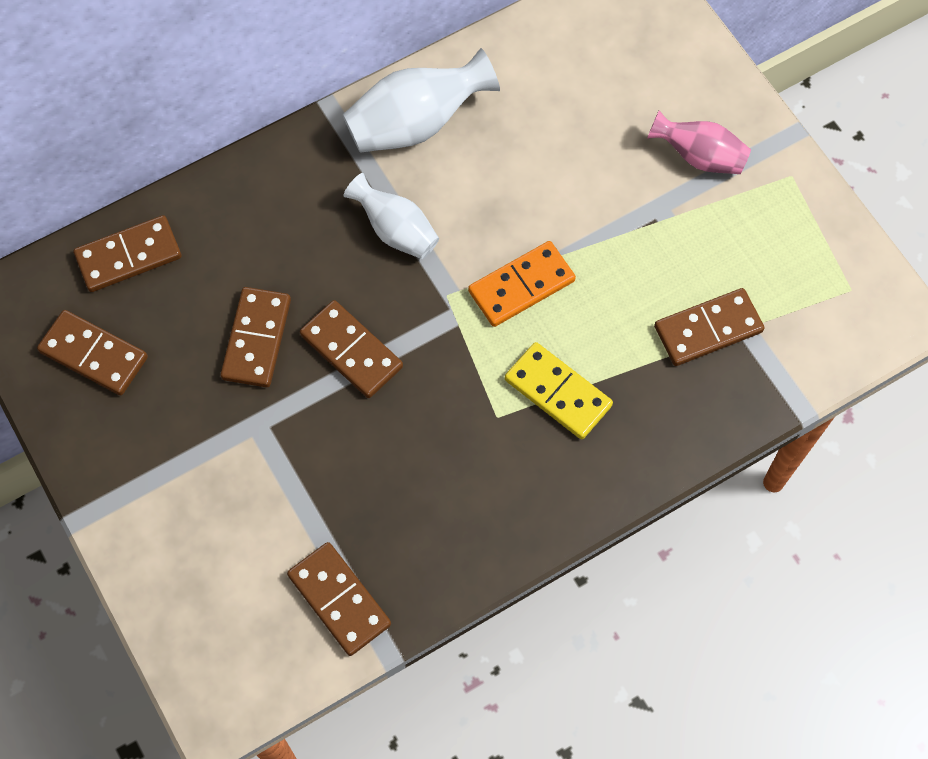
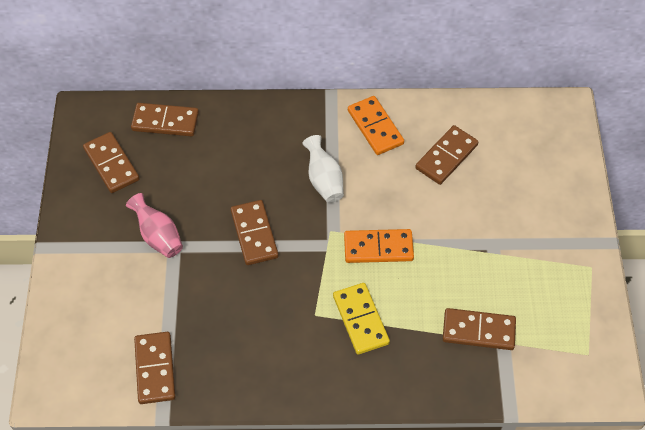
camera: 30 degrees right, 10 degrees down
brown domino [220,287,291,387] -> brown domino moved to [415,125,478,185]
white vase [343,48,500,153] -> orange domino [348,96,404,155]
pink vase [647,111,751,174] -> pink vase moved to [126,193,183,258]

